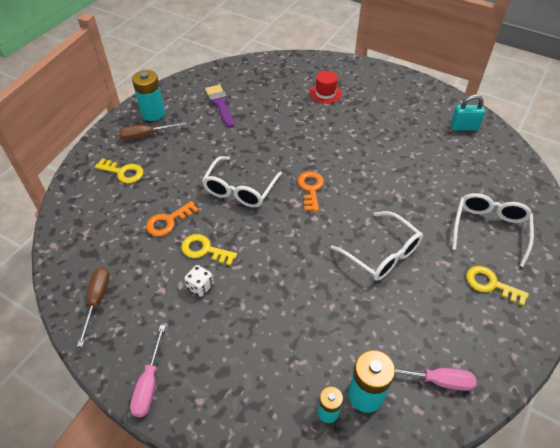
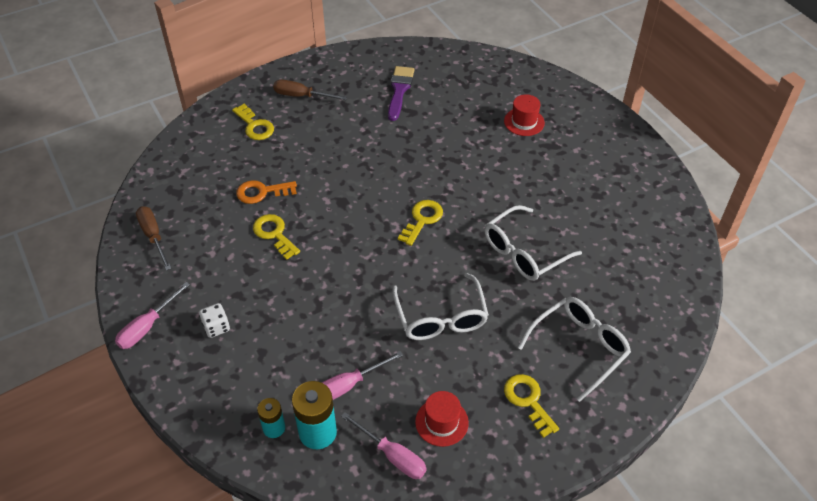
camera: 30 degrees right, 0 degrees up
brown screwdriver [77,267,110,347] -> brown screwdriver turned 60 degrees counterclockwise [136,206,172,271]
turquoise battery [132,70,165,121] -> none
white dice [184,265,214,297] -> white dice moved to [199,303,230,338]
white glasses [202,156,282,207] -> white glasses moved to [485,205,582,281]
orange key [297,171,324,211] -> yellow key [398,200,443,246]
turquoise padlock [450,95,485,131] -> none
none -> pink screwdriver [322,351,403,400]
none -> red hat [415,391,469,447]

